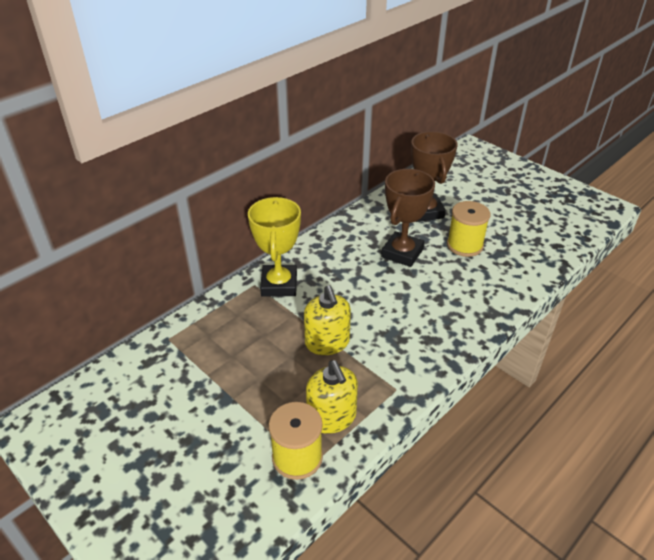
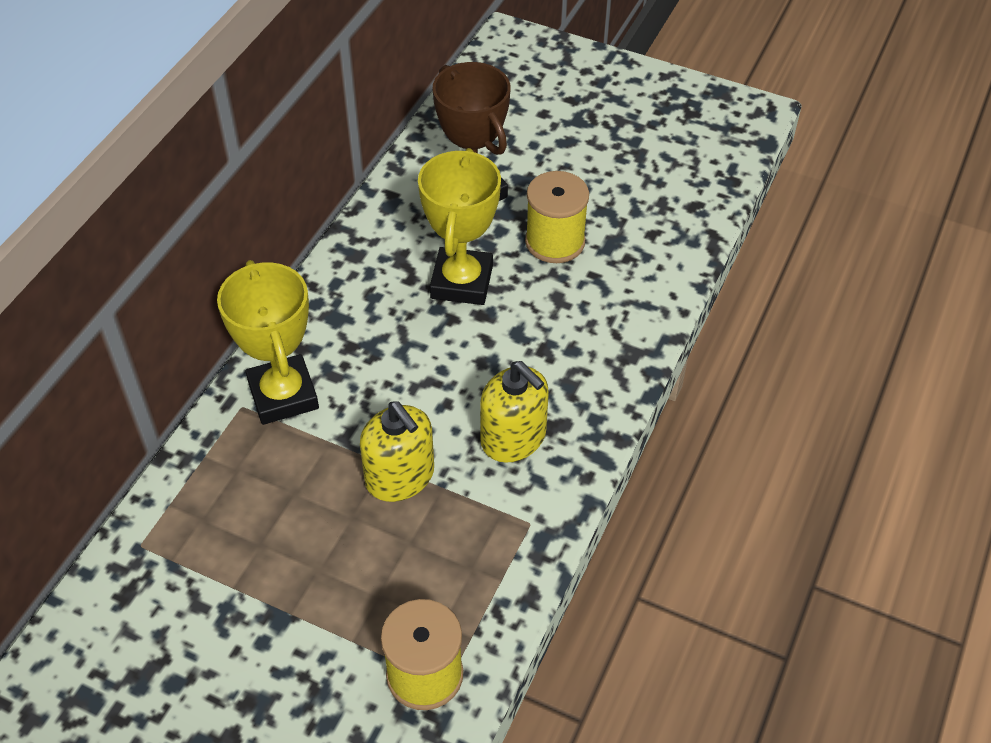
camera: 20 degrees left, 10 degrees up
yellow soap dispenser [306,360,358,434] -> yellow soap dispenser moved to [480,361,549,463]
brown trophy [381,169,435,267] -> yellow trophy [418,148,501,305]

